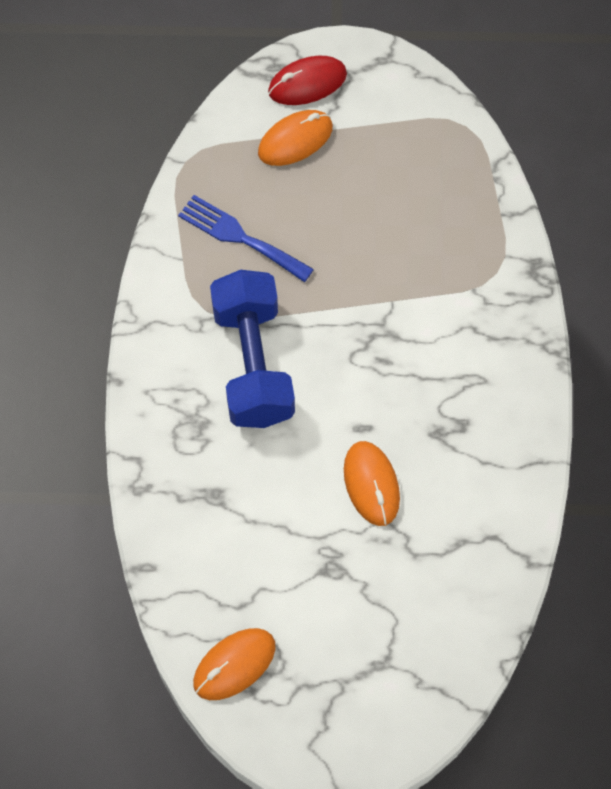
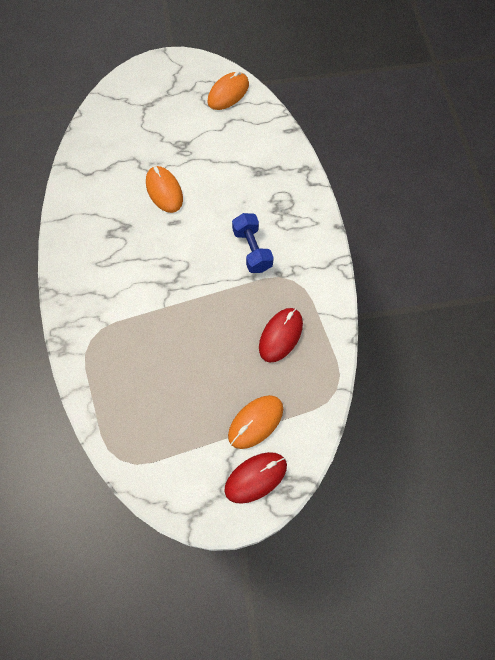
camera: 170 degrees right, 0 degrees up
blue fork [178,195,314,282] -> red mouse [259,308,303,362]
blue dumbbell [210,270,295,428] -> blue dumbbell [232,213,274,273], size x0.58

